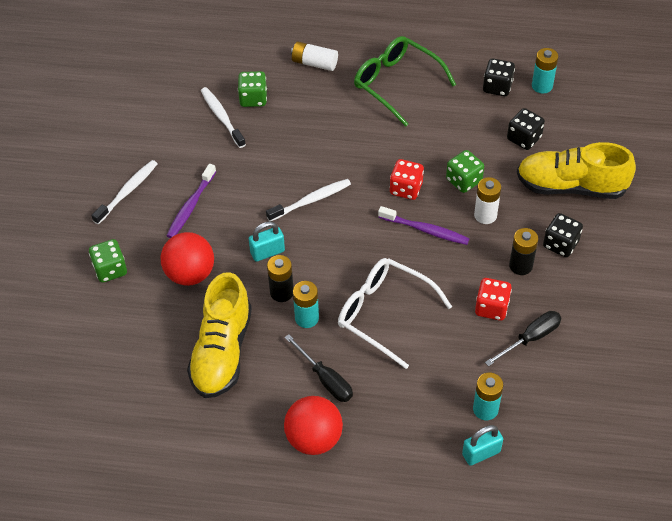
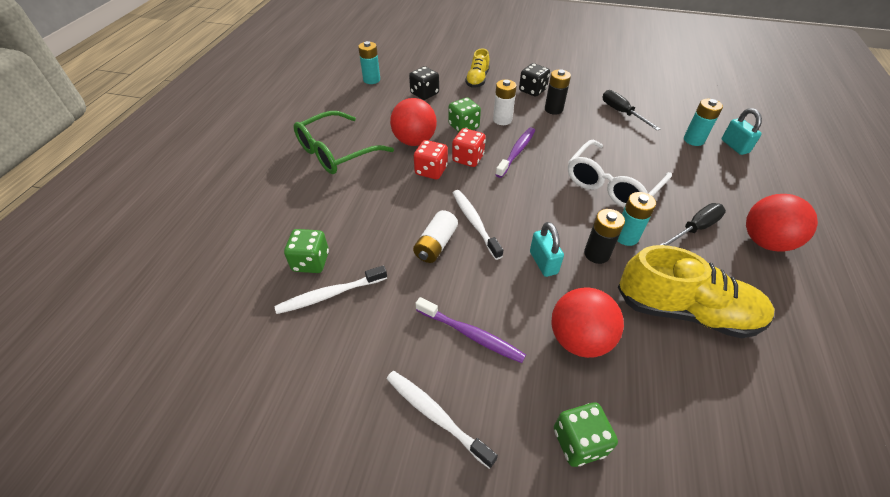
camera: 85 degrees left, 5 degrees down
white battery [291,41,338,71] -> white battery moved to [413,210,458,263]
red dice [475,278,512,321] -> red dice moved to [414,140,448,179]
black dice [483,58,515,96] -> none
yellow shoe [517,142,636,199] -> yellow shoe [465,48,490,88], size x0.55
none -> red ball [390,98,437,146]

